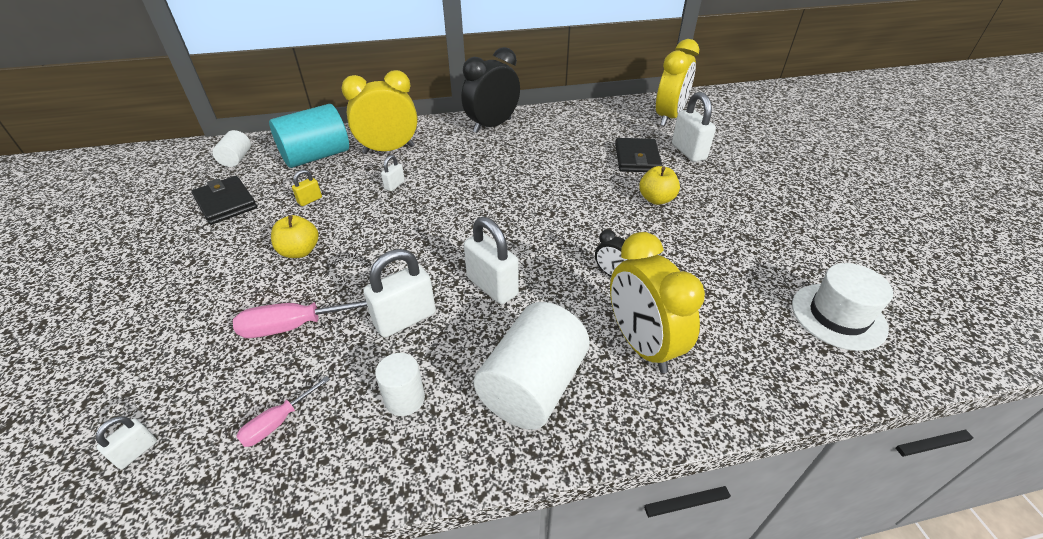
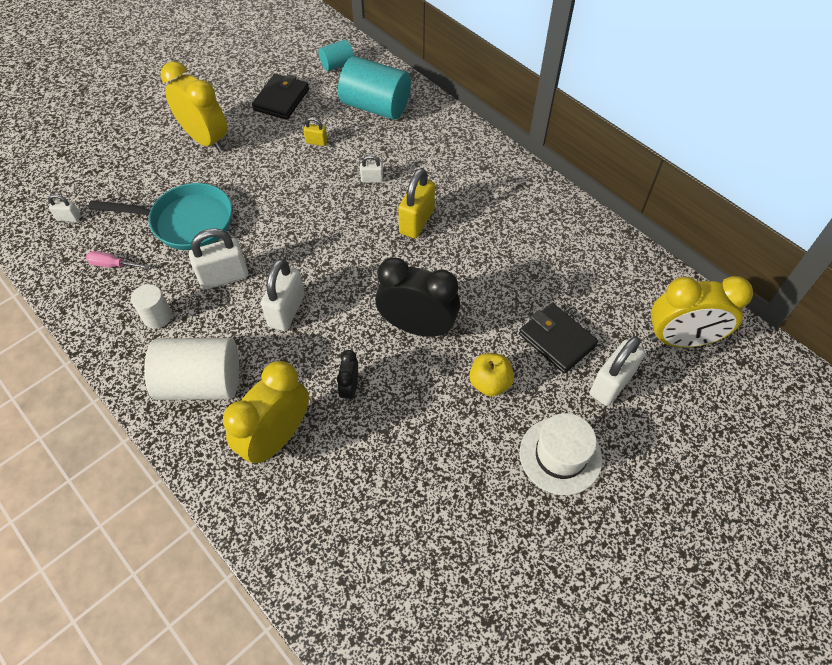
camera: 60 degrees right, 15 degrees up
white cylinder [212,130,251,167] -> turquoise cylinder [319,39,354,71]
pink screwdriver [233,301,368,338] -> turquoise pan [88,183,232,250]
yellow apple [271,215,318,258] -> none
yellow clock [341,70,418,154] -> yellow clock moved to [161,61,227,152]
white padlock [363,249,436,338] -> white padlock turned 45 degrees counterclockwise [189,228,249,290]
black clock [461,47,520,133] -> black clock moved to [375,257,460,337]
black wallet [615,138,662,172] -> black wallet turned 75 degrees clockwise [519,303,598,373]
white hat [792,263,893,351] -> white hat moved to [520,413,602,495]
none -> yellow padlock [398,168,435,238]

